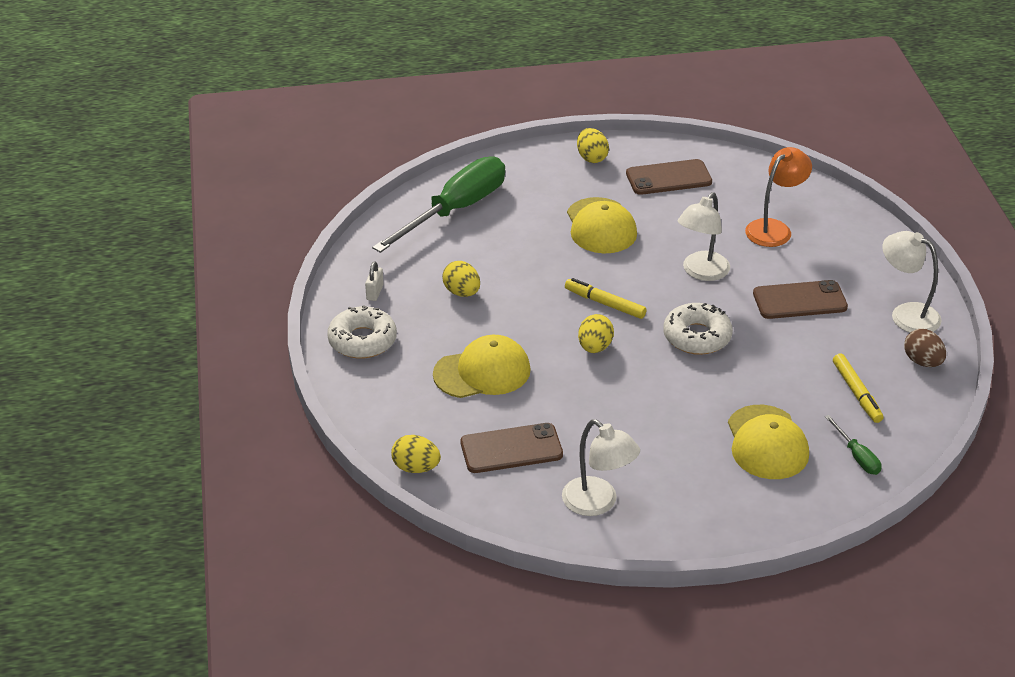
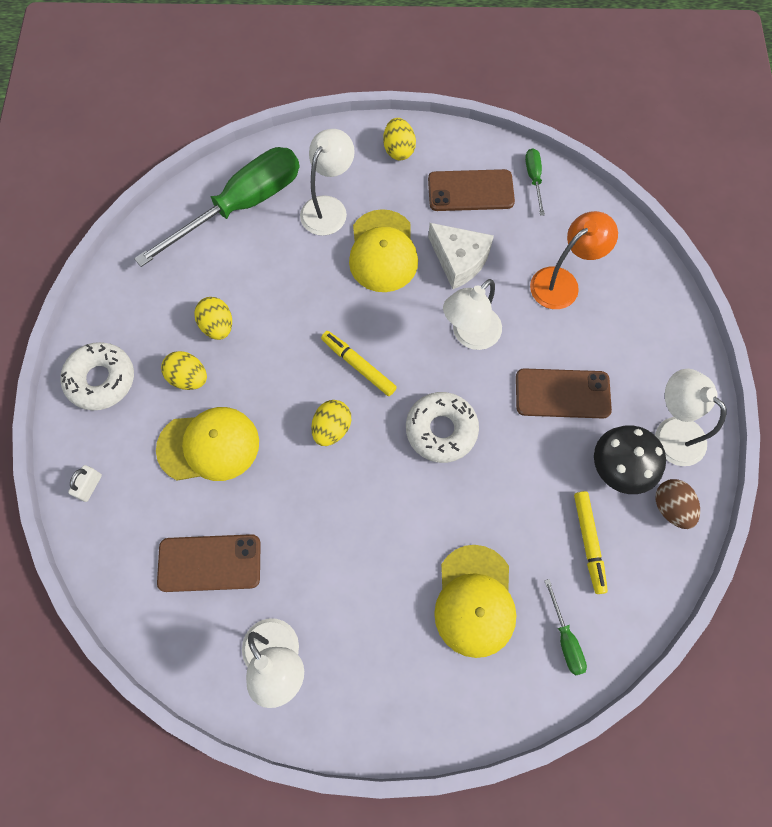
camera: 10 degrees right, 30 degrees up
white padlock [365,261,384,301] -> white padlock moved to [68,465,102,502]
yellow egg [391,435,441,473] -> yellow egg moved to [161,351,207,390]
none -> white lamp [300,129,355,236]
none -> white cheese [428,223,494,289]
none -> green screwdriver [525,148,545,216]
none -> black mushroom [594,425,666,494]

